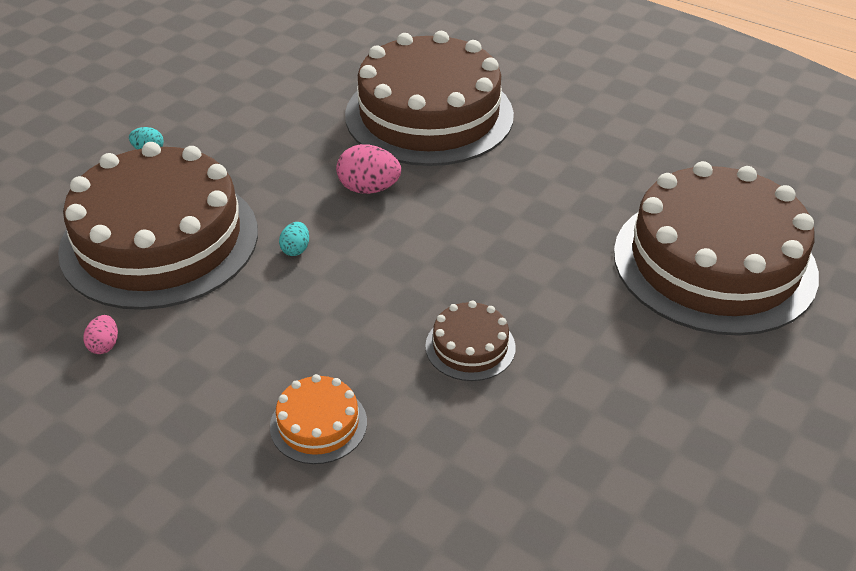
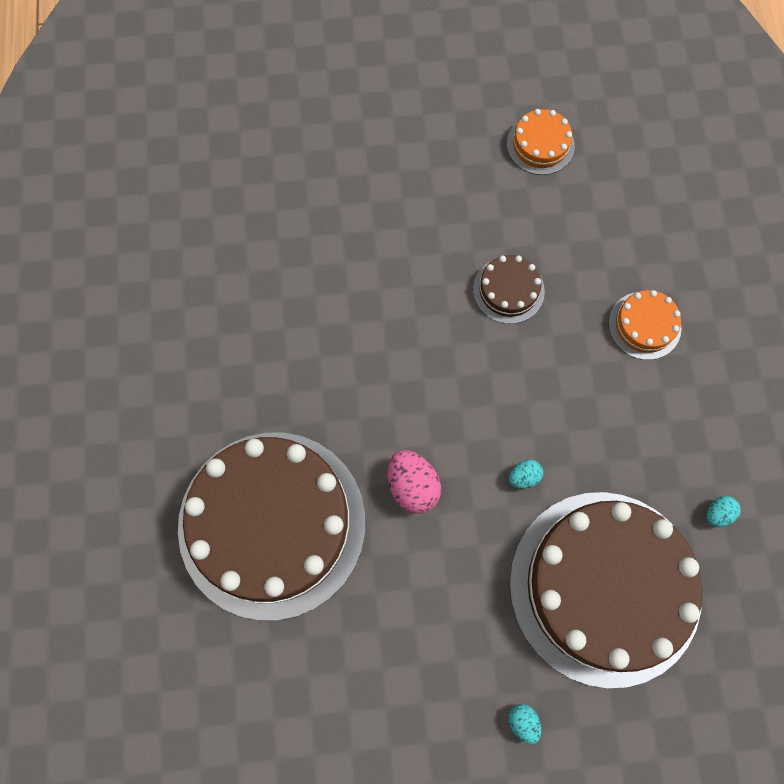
camera: 130 degrees left, 30 degrees up
pink egg [83,315,118,354] -> turquoise egg [707,496,741,527]
brown cake [614,161,819,336] -> none
none -> orange cake [507,109,575,175]

